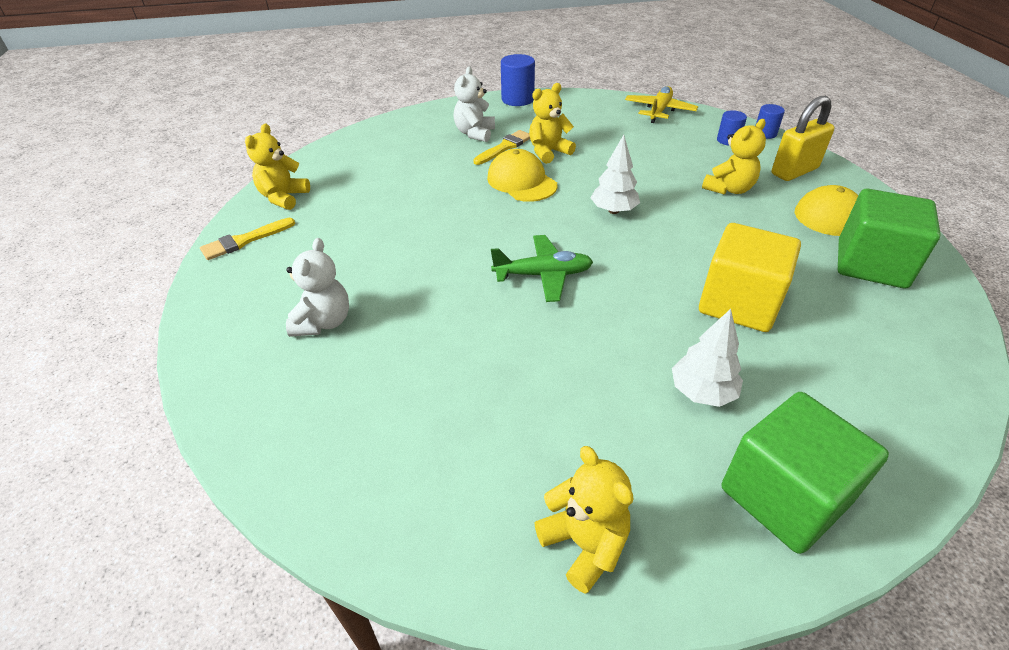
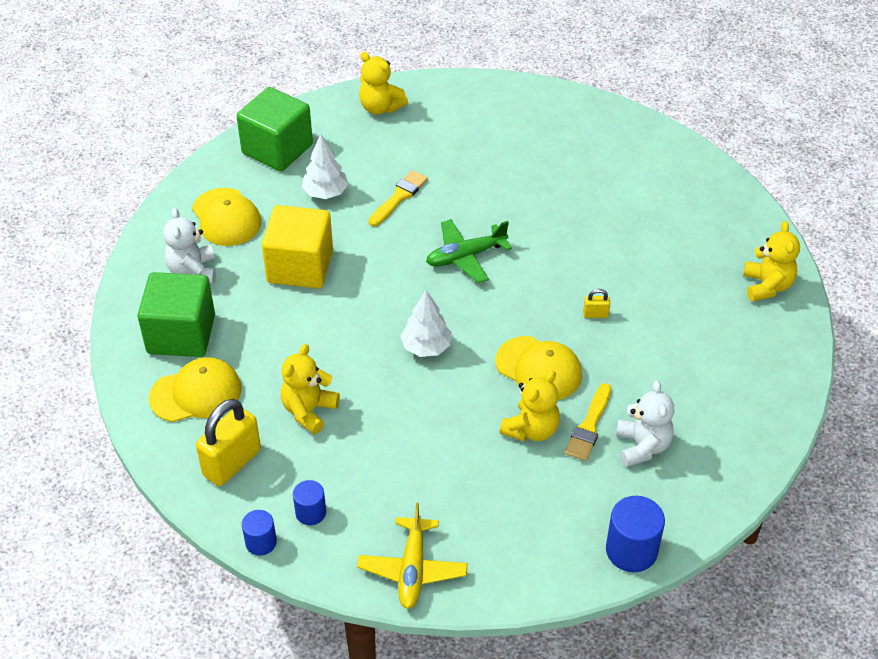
camera: 160 degrees right, 5 degrees up
yellow brush [200,218,295,260] -> yellow brush moved to [368,170,428,227]
white teddy bear [286,238,349,337] -> white teddy bear moved to [163,208,216,284]
none -> yellow cap [192,188,261,246]
none -> yellow padlock [583,289,610,318]

